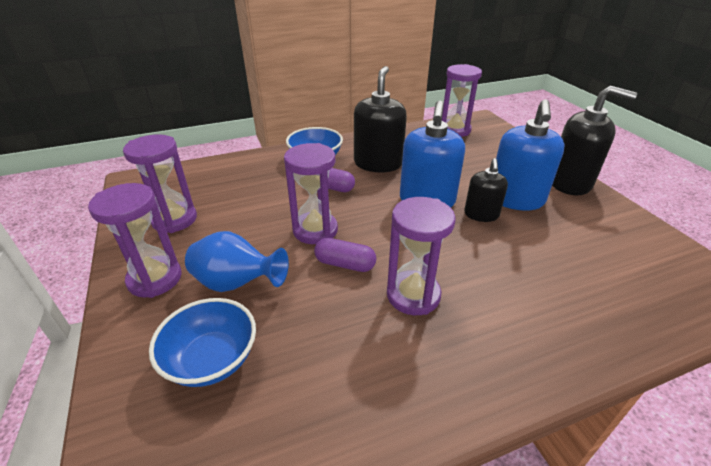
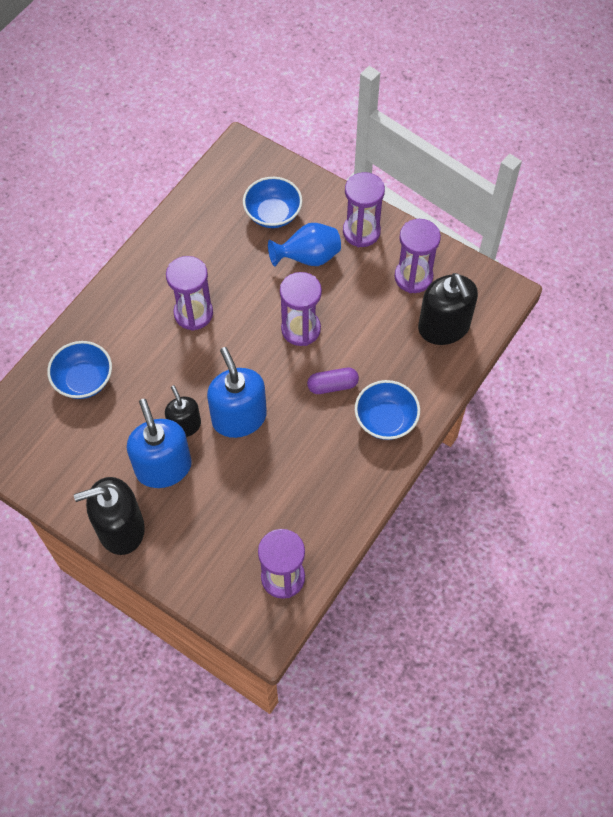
camera: 145 degrees right, 25 degrees up
purple capsule [314,238,376,272] -> none
black soap dispenser [354,66,407,173] -> black soap dispenser moved to [418,273,478,345]
none -> blue bowl [47,341,112,399]

